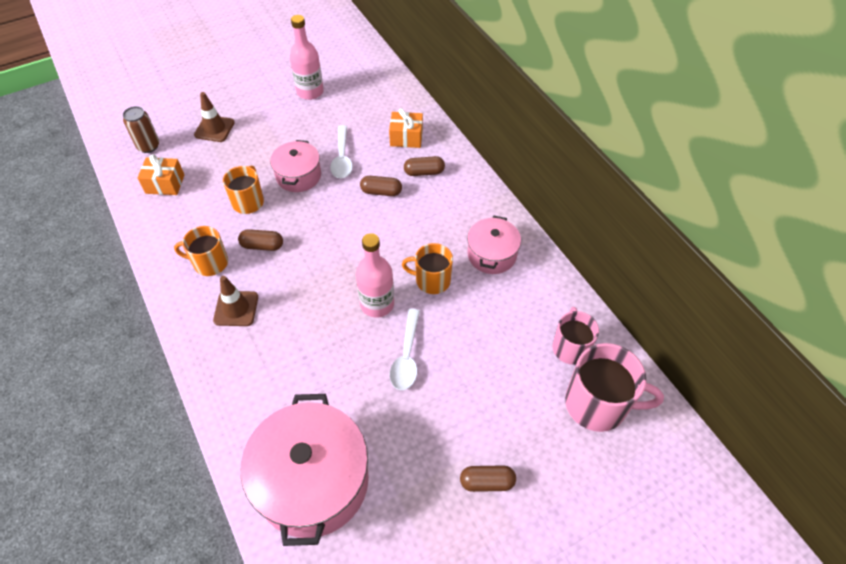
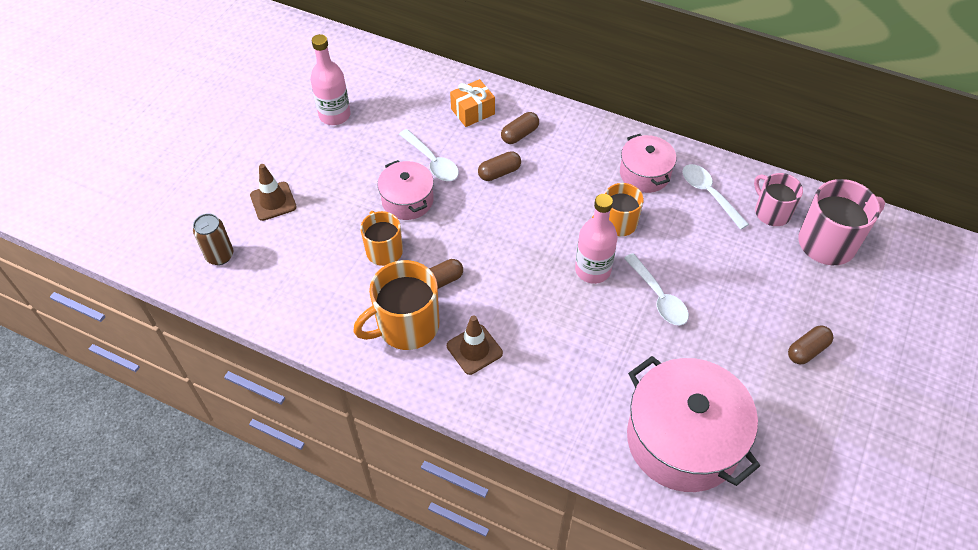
camera: 35 degrees left, 0 degrees up
orange gift [138,154,184,195] -> none
orange mug [174,226,228,276] -> orange mug [353,260,439,350], size x1.57
none -> white spoon [682,164,749,230]

